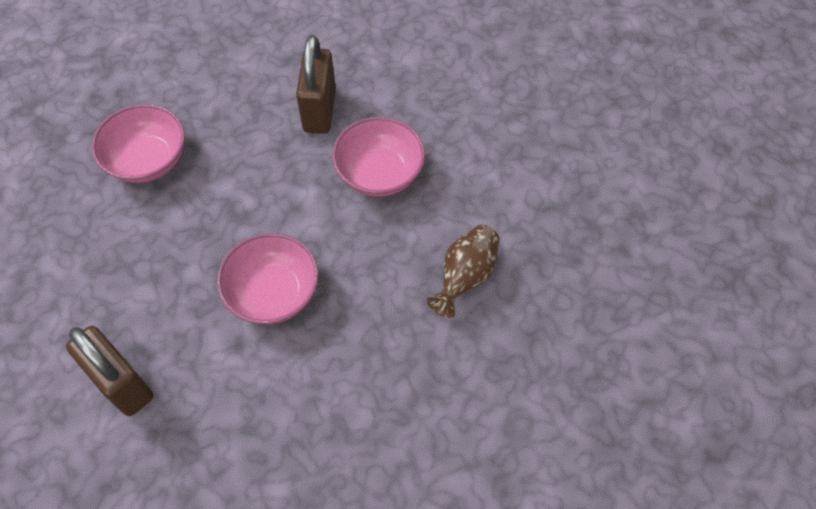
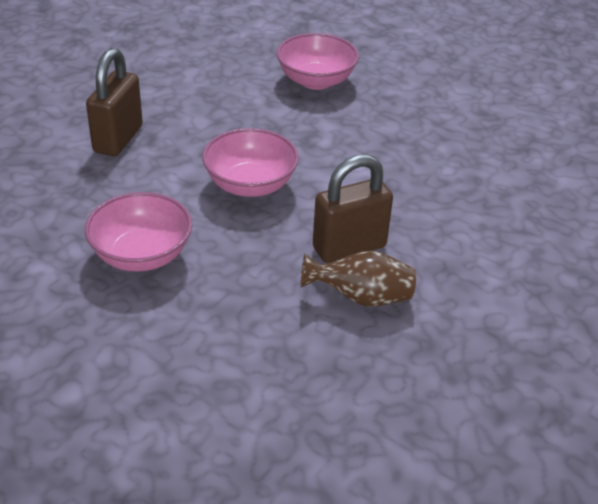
camera: 60 degrees right, 20 degrees down
brown padlock [296,35,336,133] -> brown padlock moved to [313,154,393,263]
pink bowl [332,116,425,197] -> pink bowl moved to [85,192,192,272]

